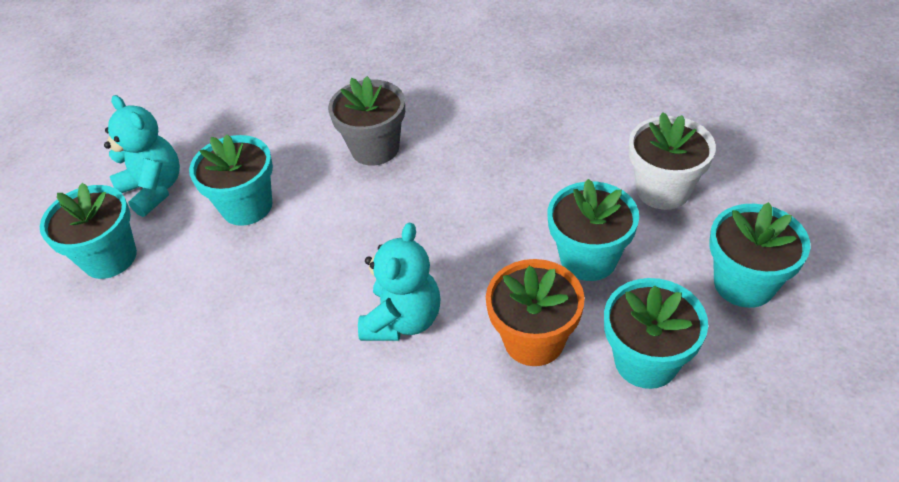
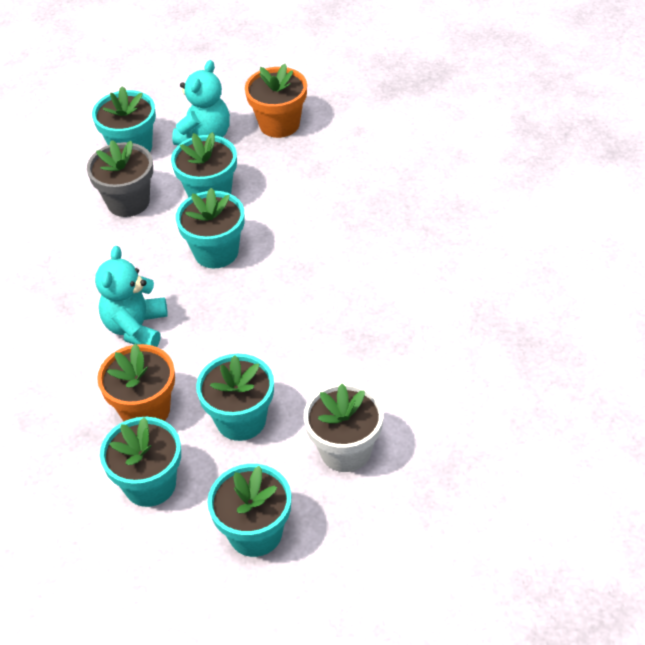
camera: 65 degrees right, 0 degrees up
grey flower pot [328,76,405,166] -> grey flower pot moved to [87,140,153,217]
turquoise teddy bear [358,223,441,341] -> turquoise teddy bear turned 105 degrees clockwise [95,246,168,347]
none -> turquoise flower pot [176,188,245,268]
none -> orange flower pot [245,64,307,138]

